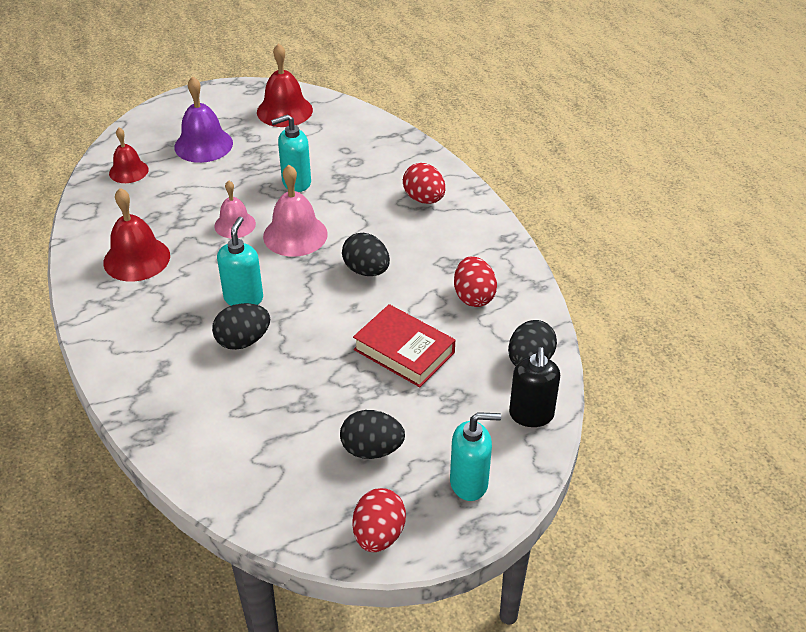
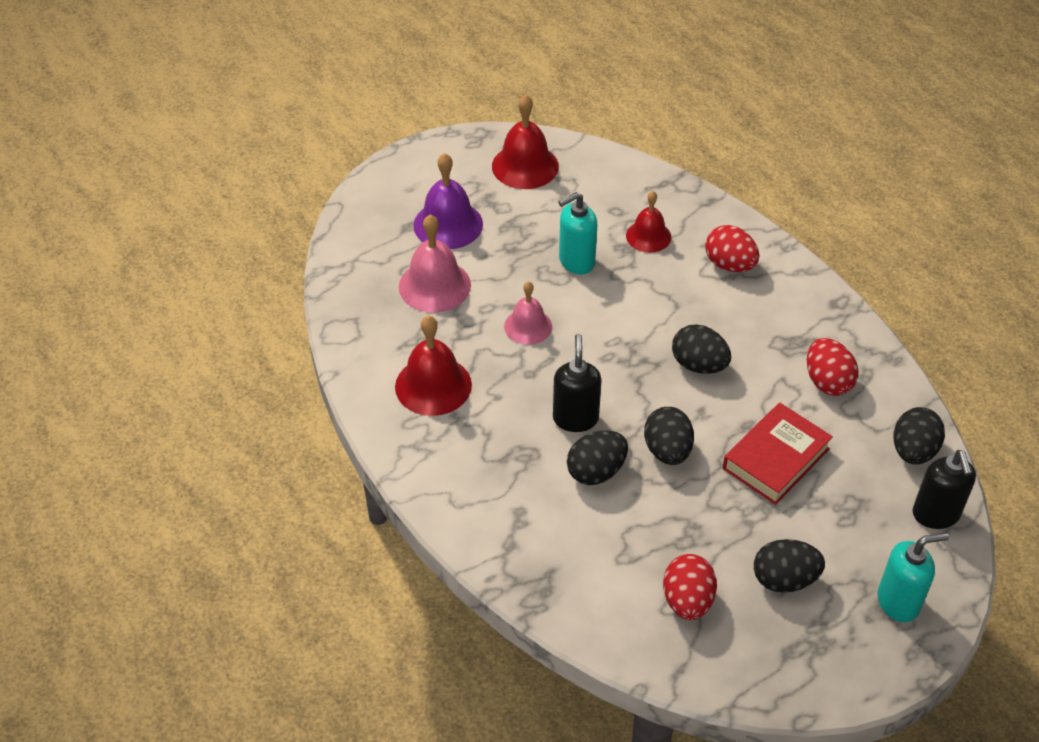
camera: 10 degrees left, 5 degrees up
red bell [109,128,149,183] -> red bell moved to [626,191,671,253]
turquoise soap dispenser [217,217,263,306] -> black soap dispenser [553,334,602,432]
pink bell [263,165,328,257] -> pink bell moved to [399,215,471,313]
red book [353,304,455,387] -> red book turned 75 degrees counterclockwise [723,403,833,505]
red egg [353,488,406,552] -> red egg moved to [663,554,717,620]
none -> black egg [644,407,694,465]

